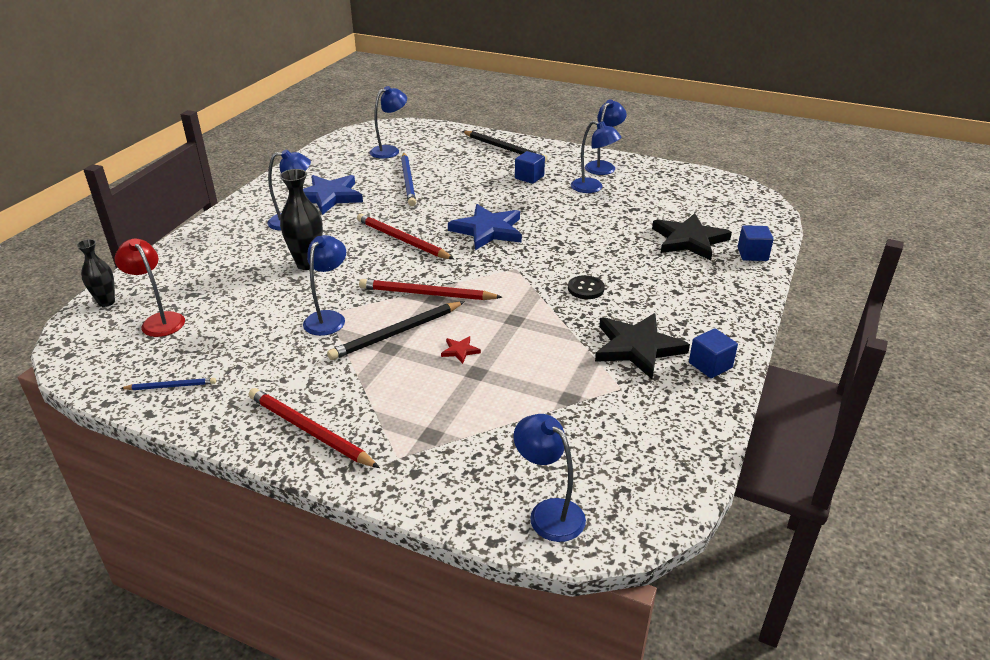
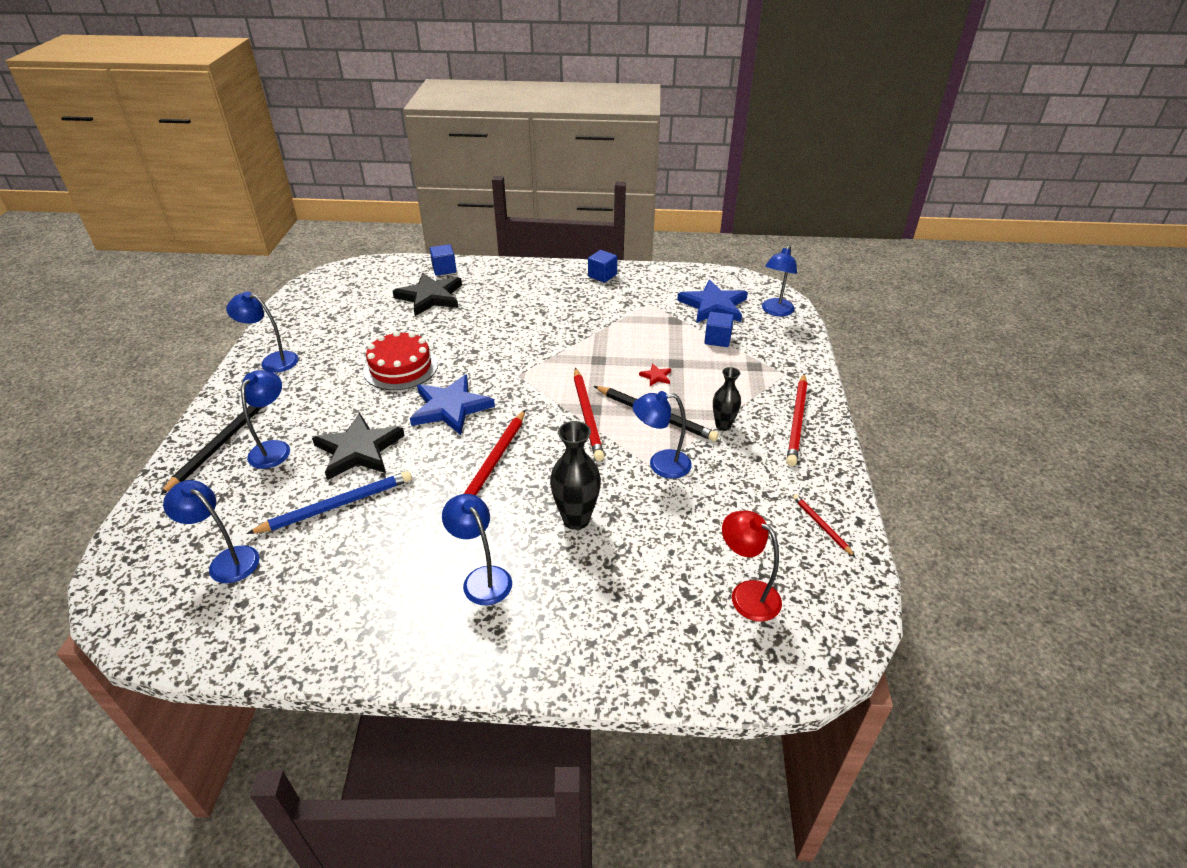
camera: 110 degrees left, 5 degrees up
black vase [76,239,115,307] -> black vase moved to [713,367,741,431]
red lamp [114,239,185,337] -> red lamp turned 105 degrees clockwise [722,511,782,622]
blue pencil [120,378,216,390] -> red pencil [793,494,855,557]
blue star [303,175,363,215] -> blue star moved to [677,280,748,323]
blue cube [515,151,545,184] -> blue cube moved to [704,312,734,347]
black button [568,275,605,299] -> none
blue lamp [571,121,621,193] -> blue lamp moved to [241,370,290,469]
black star [595,313,690,379] -> black star moved to [312,413,405,480]
none -> red cake [363,331,438,390]

